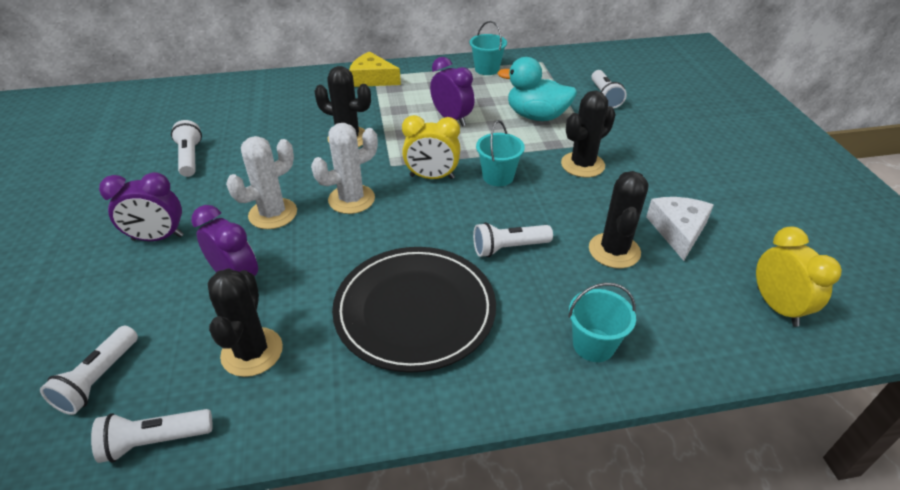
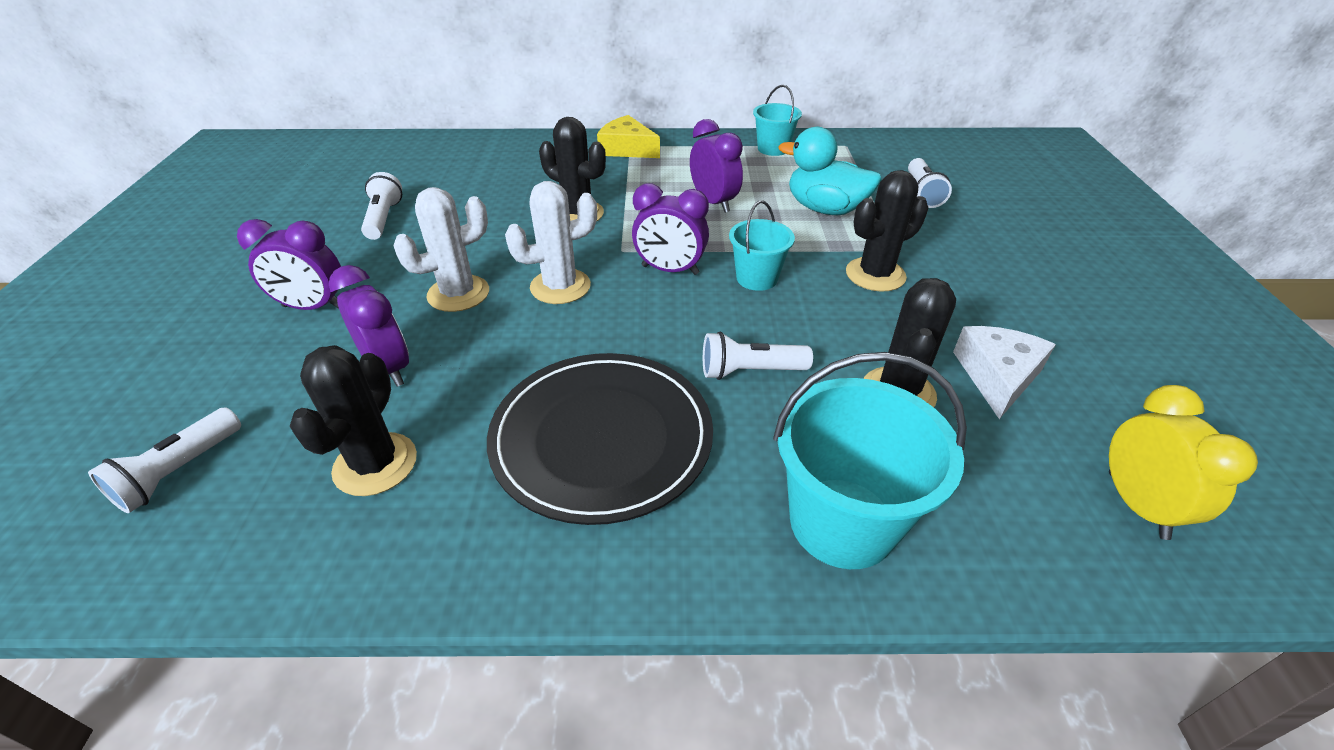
camera: 10 degrees right, 0 degrees up
white flashlight [91,409,213,463] -> none
yellow clock [402,115,460,179] -> purple clock [632,183,709,275]
turquoise bucket [568,283,636,362] -> turquoise bucket [773,352,967,569], size x1.73

